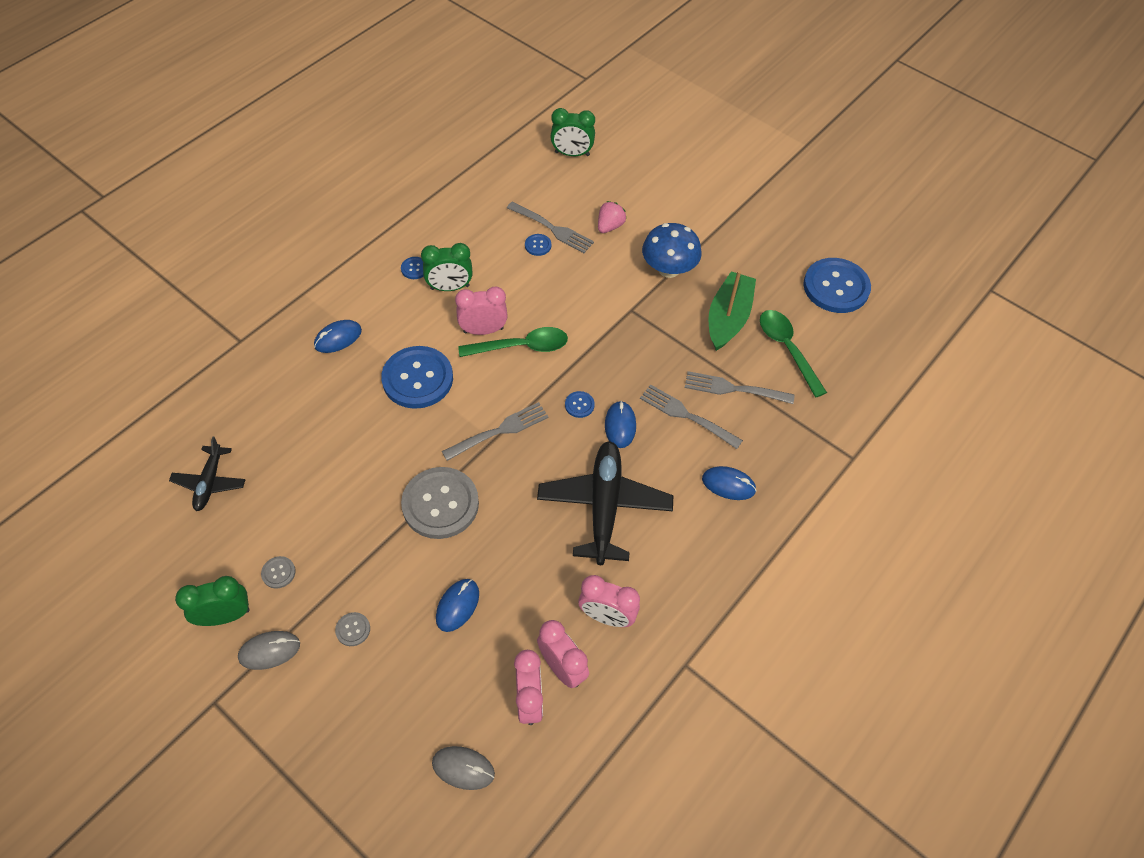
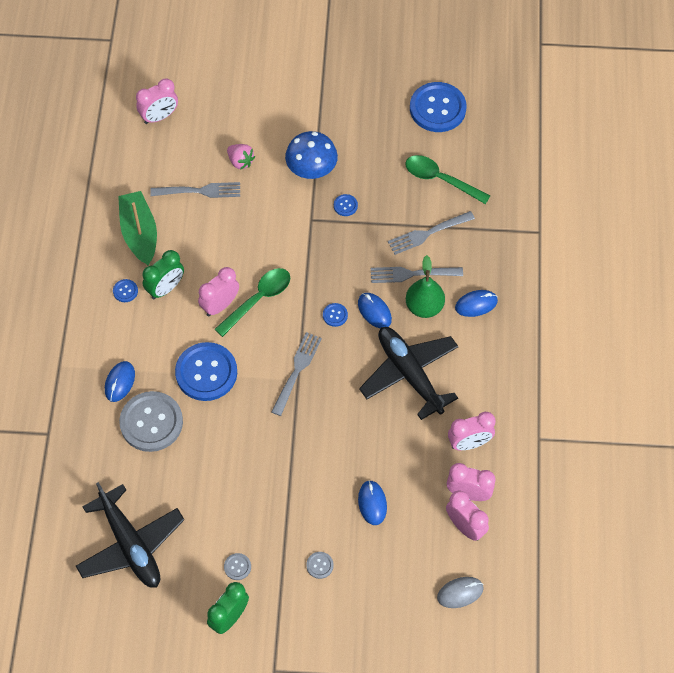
camera: 35 degrees left, 5 degrees up
black plane [169,436,245,511] -> black plane [76,482,184,587], size x1.80
grey mouse [238,631,300,670] -> none
grey button [401,467,479,539] -> grey button moved to [119,391,183,452]
blue button [525,234,551,256] -> blue button moved to [334,194,358,216]
green clock [550,108,595,156] -> pink clock [136,78,178,124]
pink strawberry [598,201,627,233] -> pink strawberry turned 135 degrees clockwise [227,144,255,170]
green boat [709,270,756,351] -> green boat moved to [118,191,157,265]
none -> green pear [406,255,445,318]

